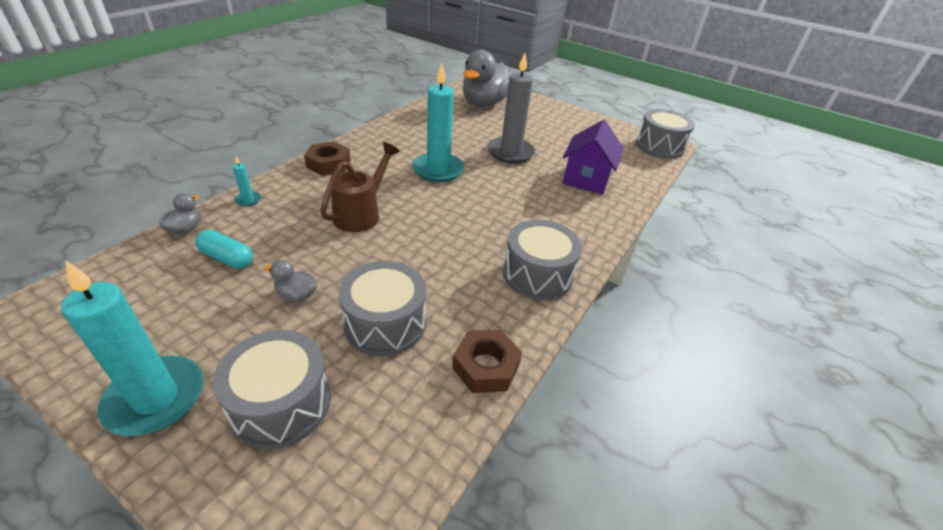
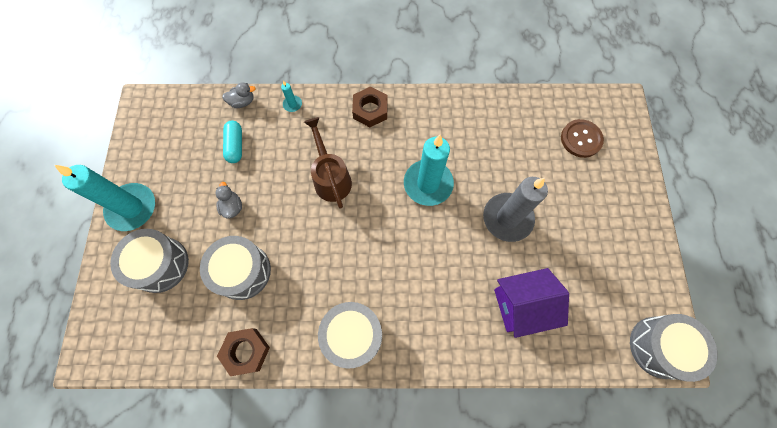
camera: 60 degrees right, 30 degrees up
brown watering can [320,142,400,232] -> brown watering can turned 105 degrees counterclockwise [304,117,352,209]
grey duck [463,50,510,107] -> brown button [561,119,604,158]

